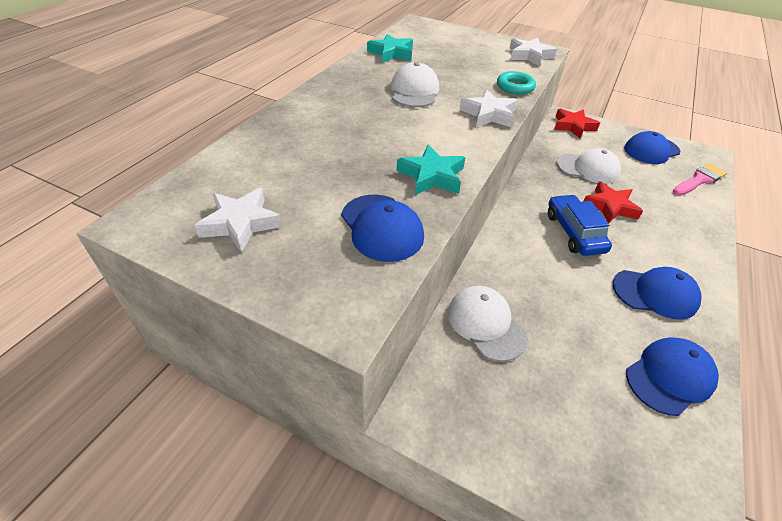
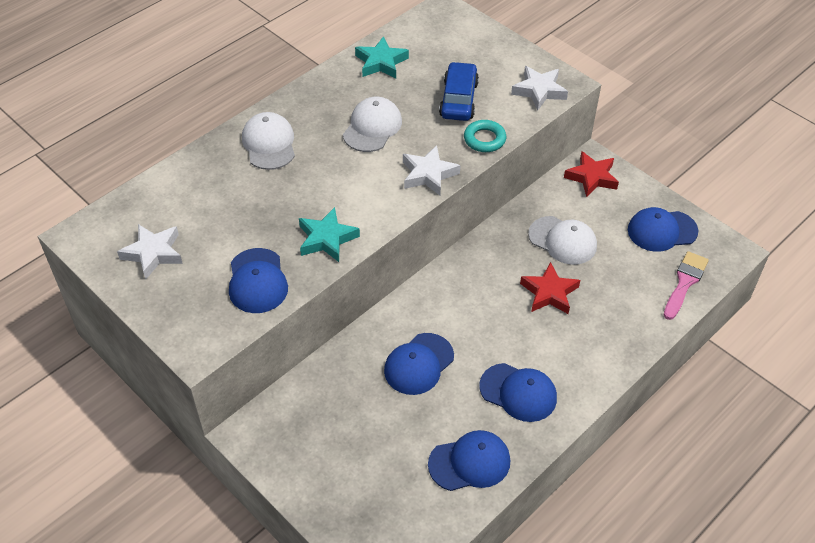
camera: 20 degrees right, 5 degrees up
white cap [448,286,528,362] -> white cap moved to [242,112,295,170]
blue car [548,194,612,256] -> blue car moved to [439,62,479,121]
pink brush [672,163,727,196] -> pink brush turned 45 degrees counterclockwise [663,251,709,320]
none -> blue cap [384,333,454,395]

